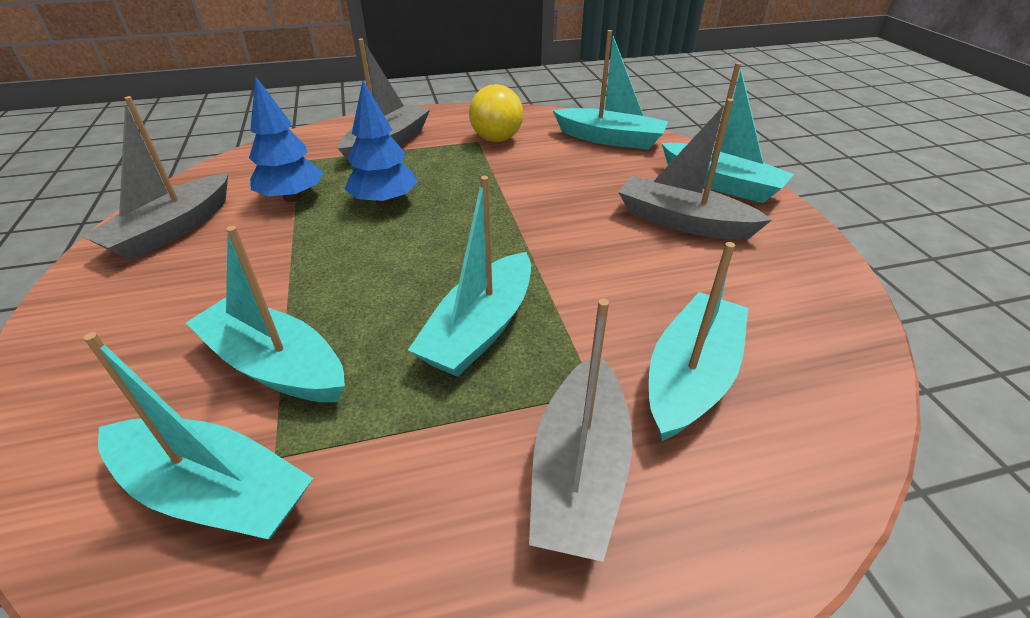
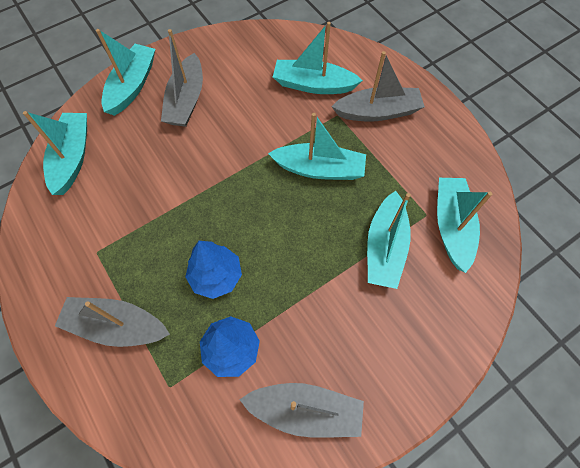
camera: 110 degrees left, 25 degrees up
yellow ball [469,84,523,142] -> none

